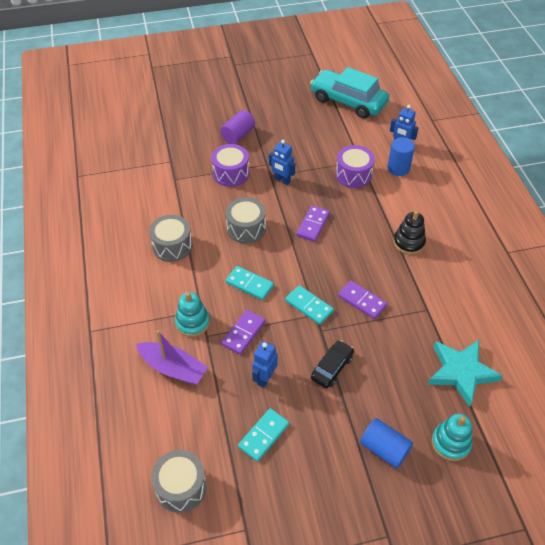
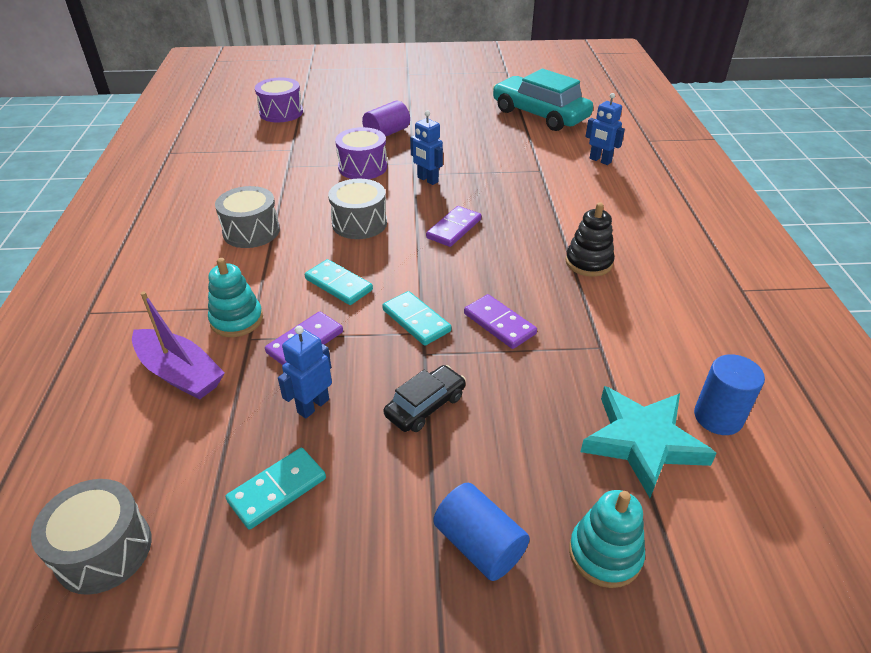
camera: 10 degrees right, 10 degrees down
purple drum [336,145,375,188] -> purple drum moved to [255,77,303,122]
blue cylinder [387,137,415,176] -> blue cylinder moved to [694,354,765,435]

